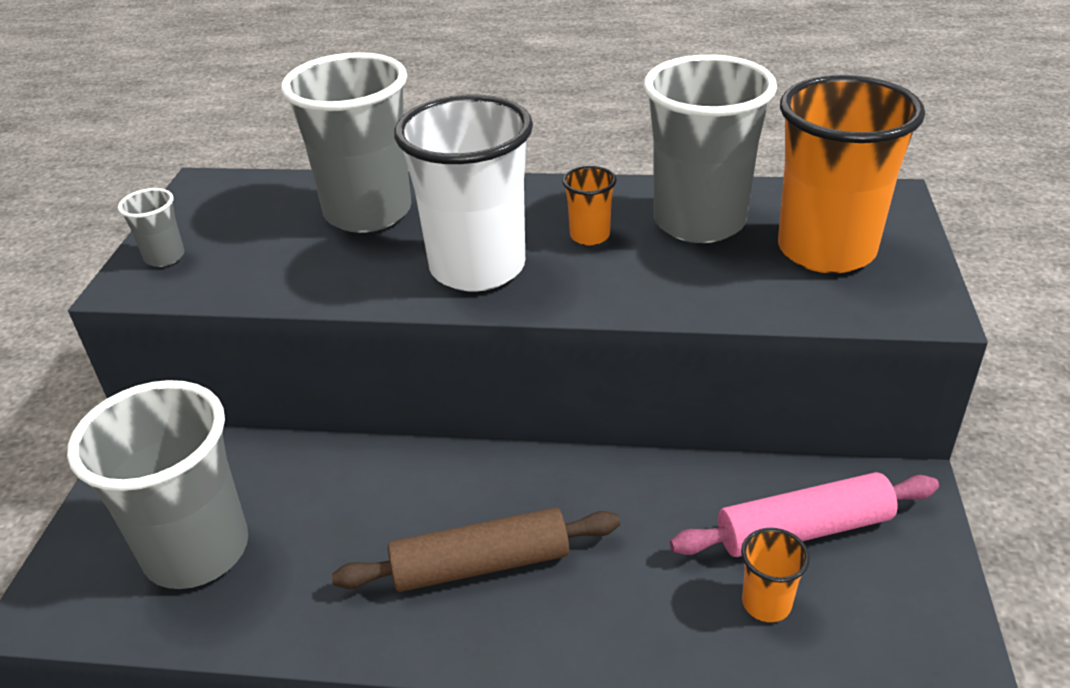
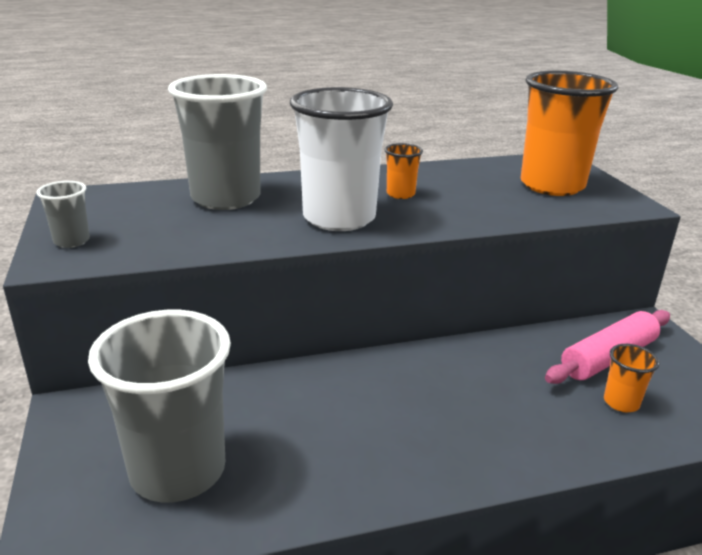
camera: 25 degrees left, 10 degrees down
brown rolling pin [332,508,620,592] -> none
grey cup [643,55,777,243] -> none

